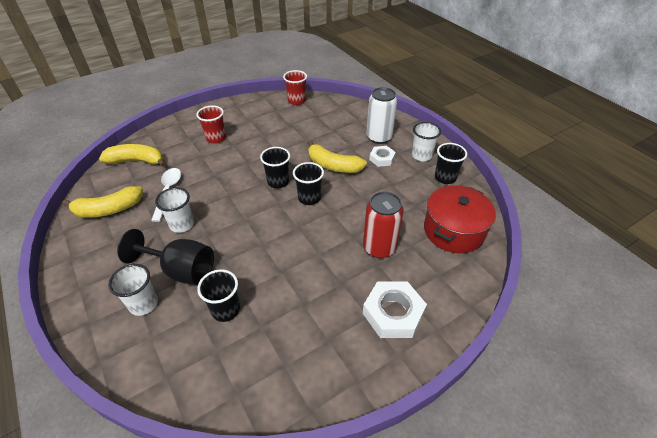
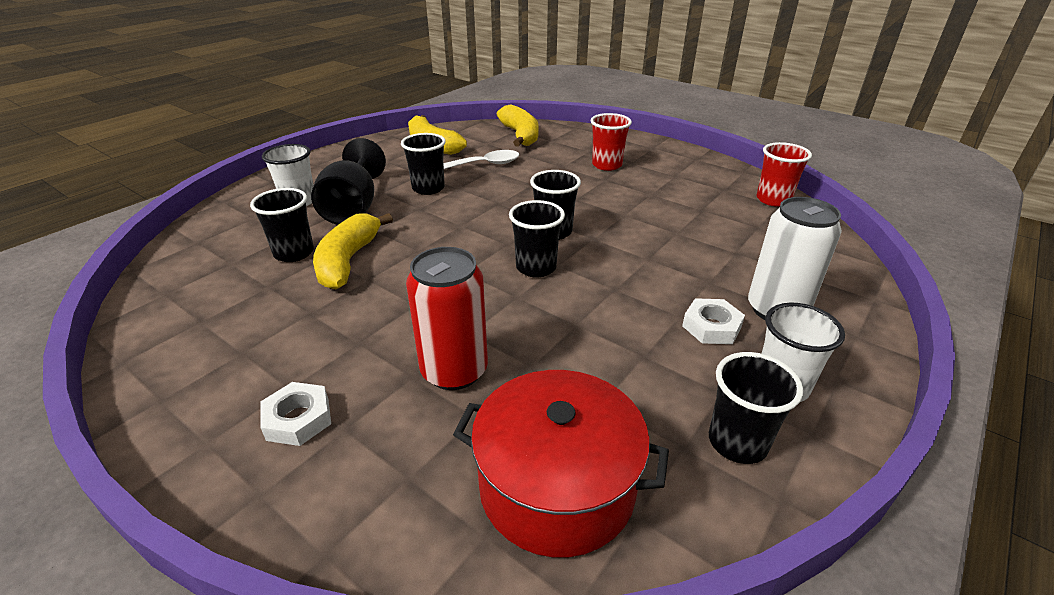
camera: 70 degrees right, 10 degrees down
white cup [155,187,194,233] -> black cup [401,133,446,195]
yellow banana [308,140,367,173] -> yellow banana moved to [313,213,393,290]
white nut [363,281,427,338] -> white nut [260,382,331,446], size x0.59

